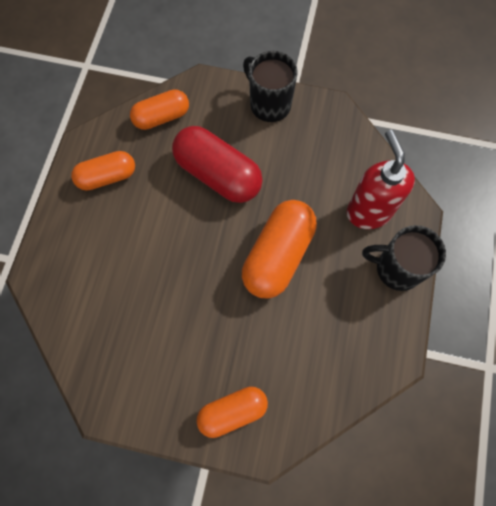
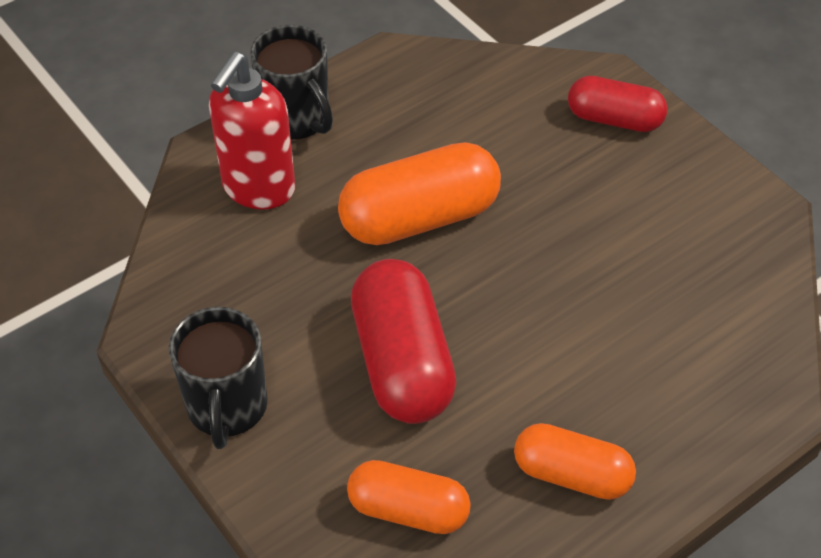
camera: 140 degrees left, 20 degrees down
orange capsule [197,386,268,438] -> red capsule [568,76,668,132]

